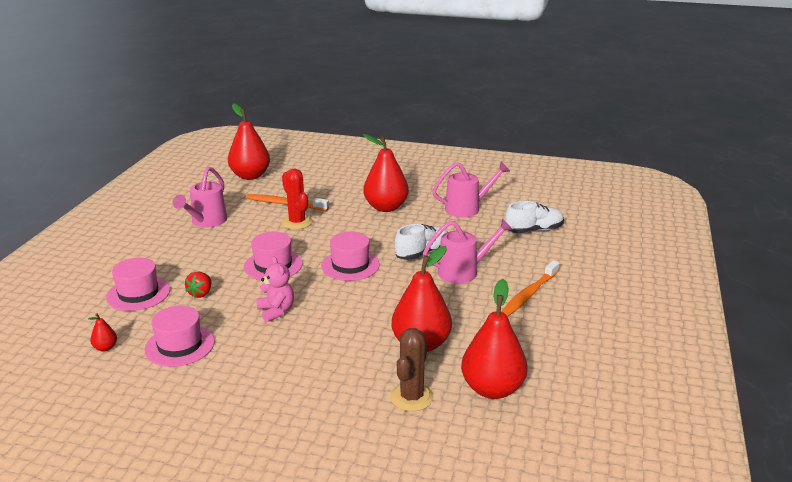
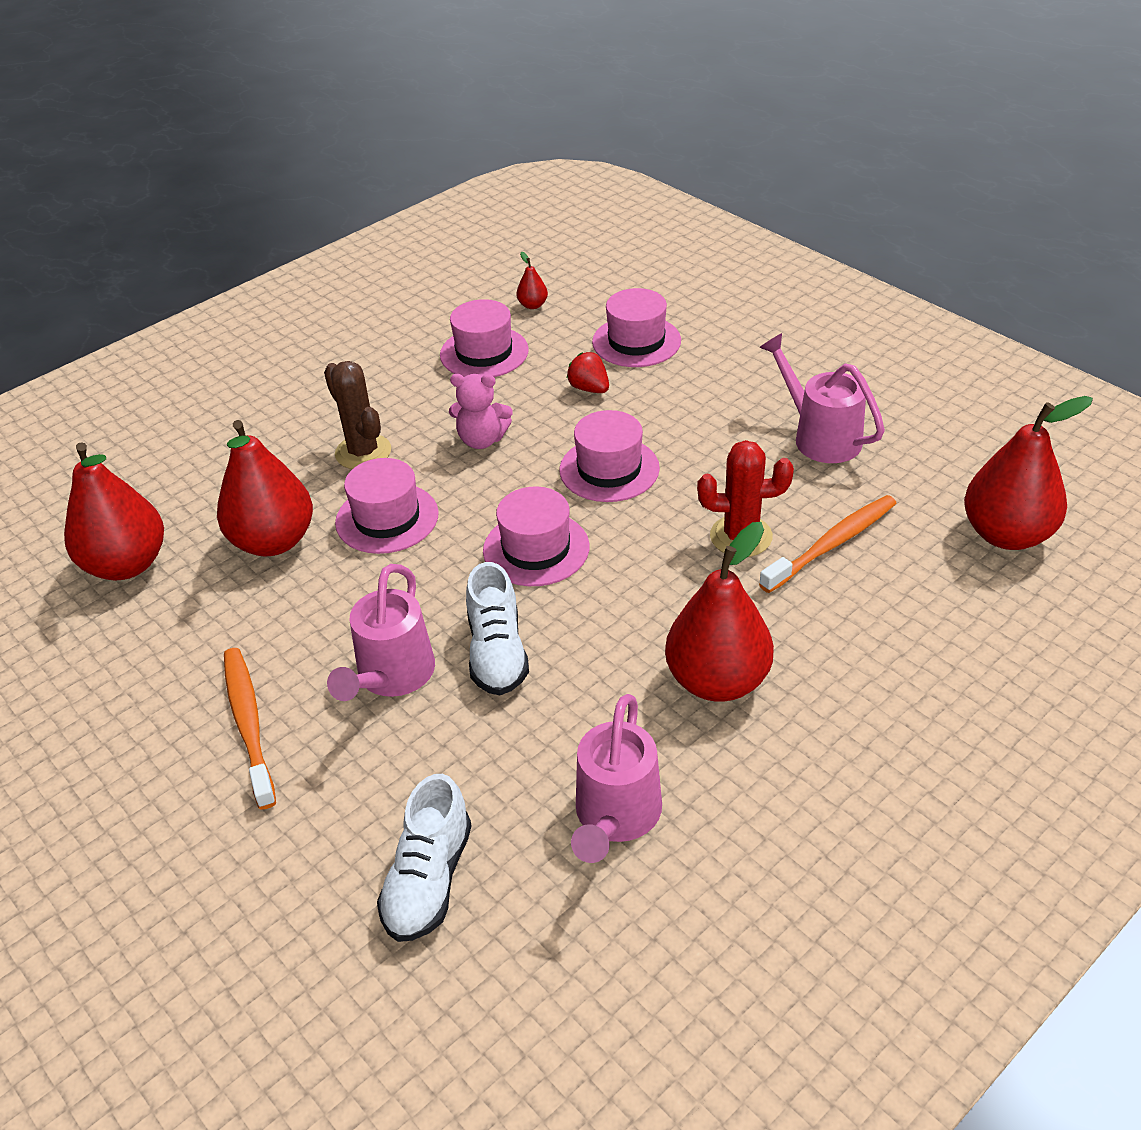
camera: 125 degrees right, 15 degrees up
brown cactus [390,328,434,411] -> brown cactus moved to [324,361,391,469]
none -> pink hat [335,458,439,554]

